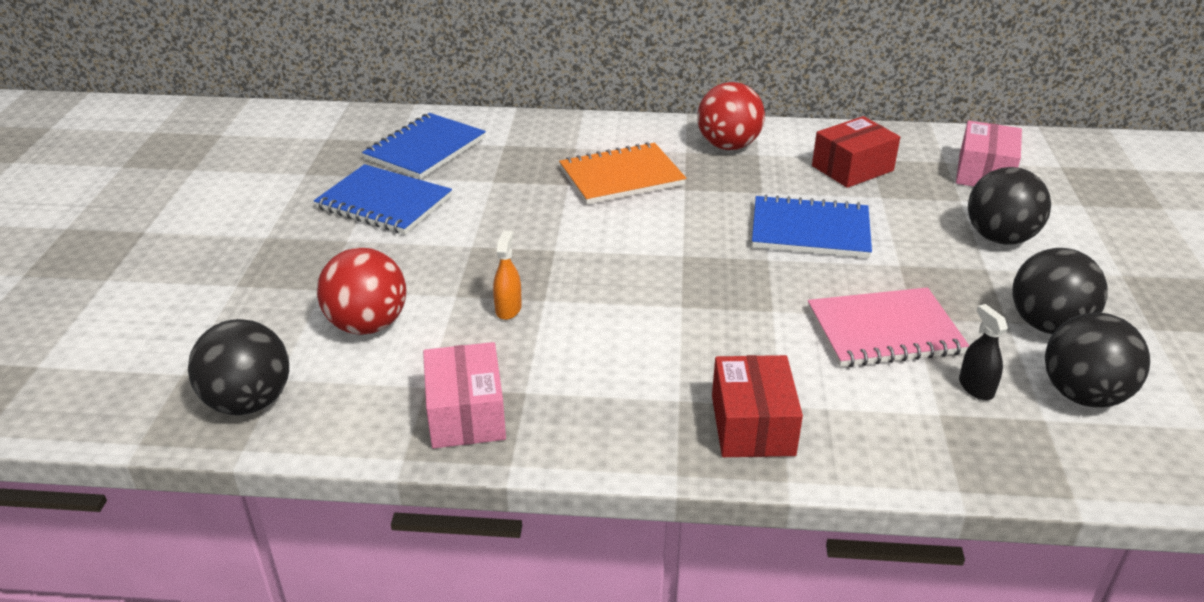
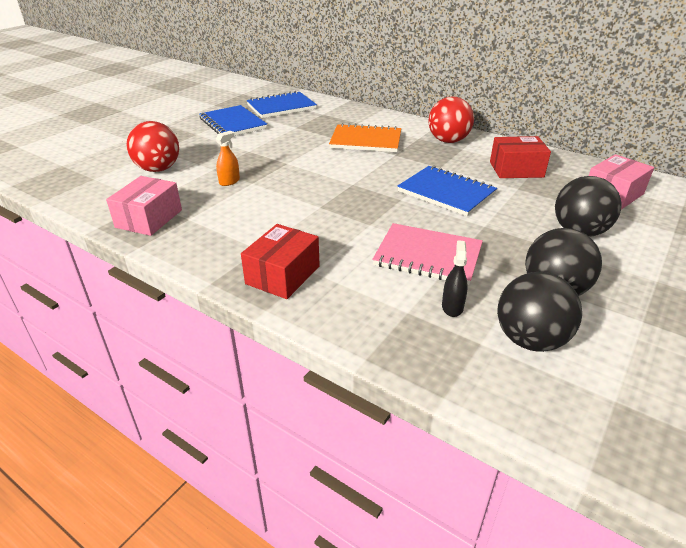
camera: 30 degrees right, 0 degrees up
black ball [188,319,289,415] -> none

